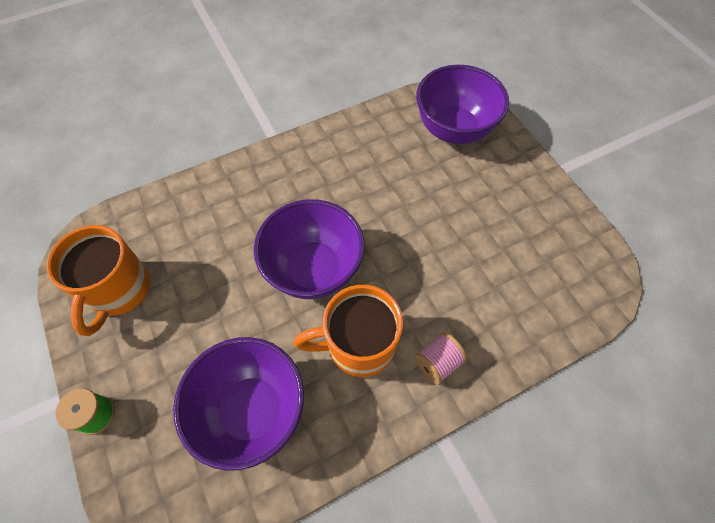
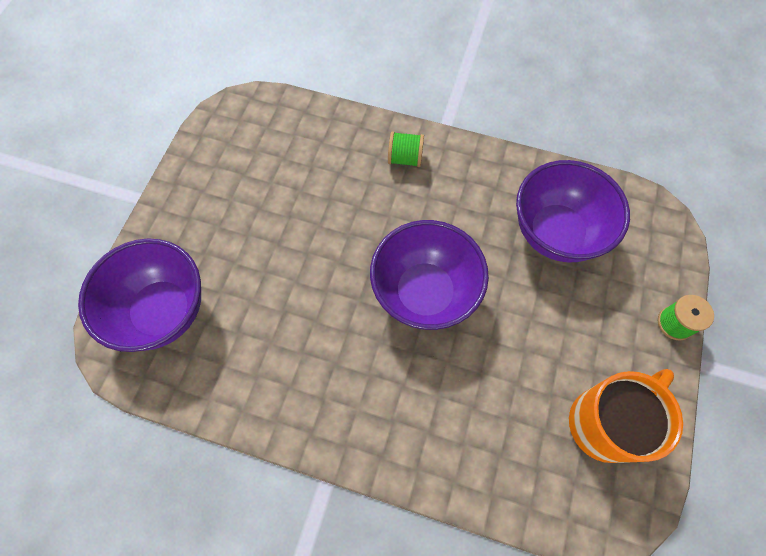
camera: 135 degrees left, 5 degrees up
orange mug [293,285,403,377] -> none
pink spool [414,332,467,385] -> green spool [388,131,424,167]

